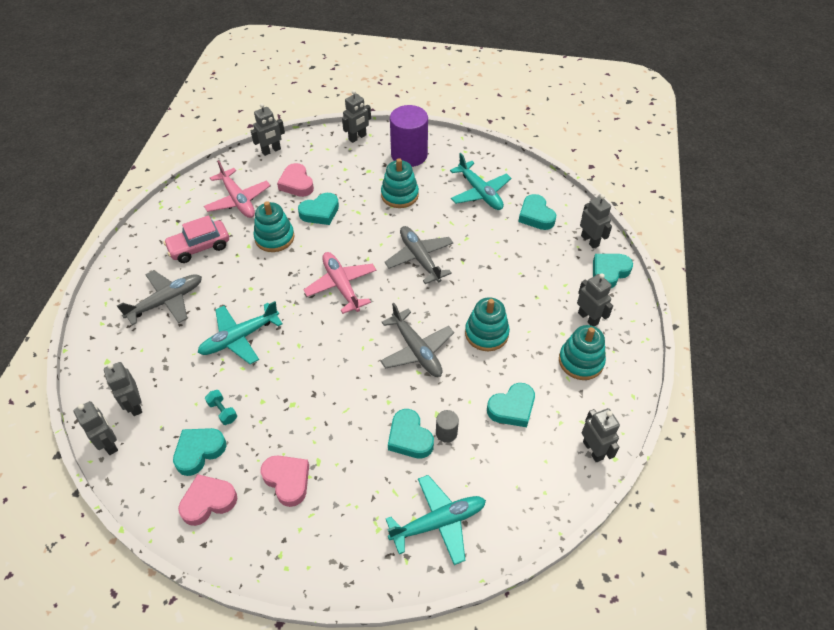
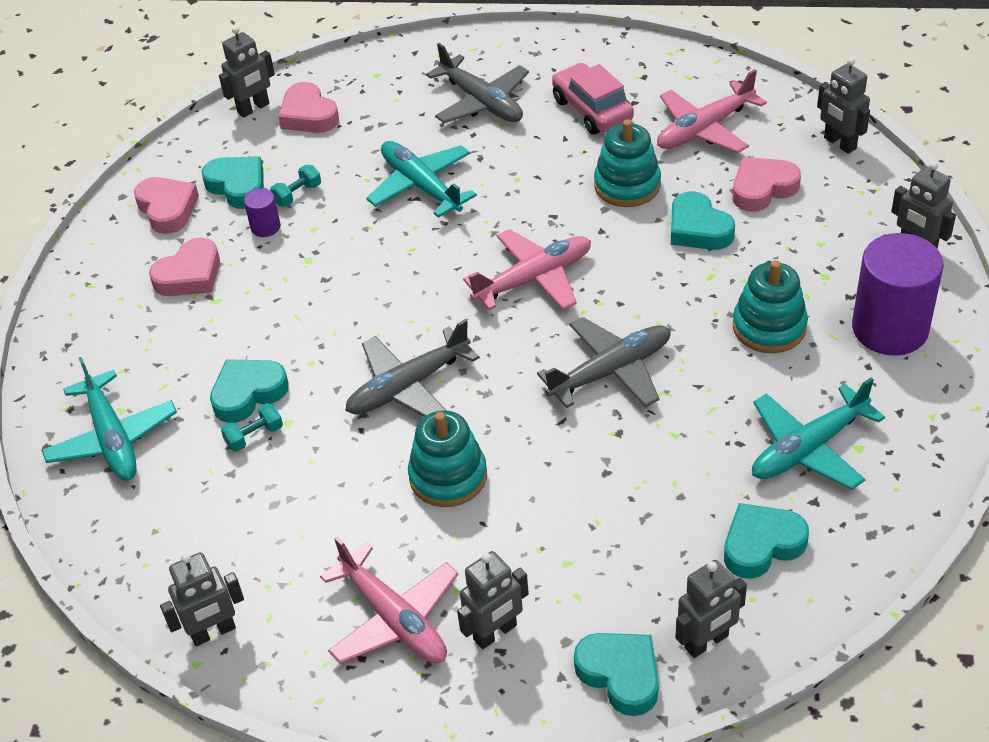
camera: 90 degrees right, 5 degrees down
grey robot [104,362,142,416] -> pink heart [278,82,339,133]
grey cylinder [436,410,459,443] -> turquoise dumbbell [221,403,283,452]
turquoise heart [487,383,535,427] -> none
turquoise stacking toy [559,325,606,380] -> pink plane [320,537,459,664]
none -> purple cylinder [244,188,281,237]

